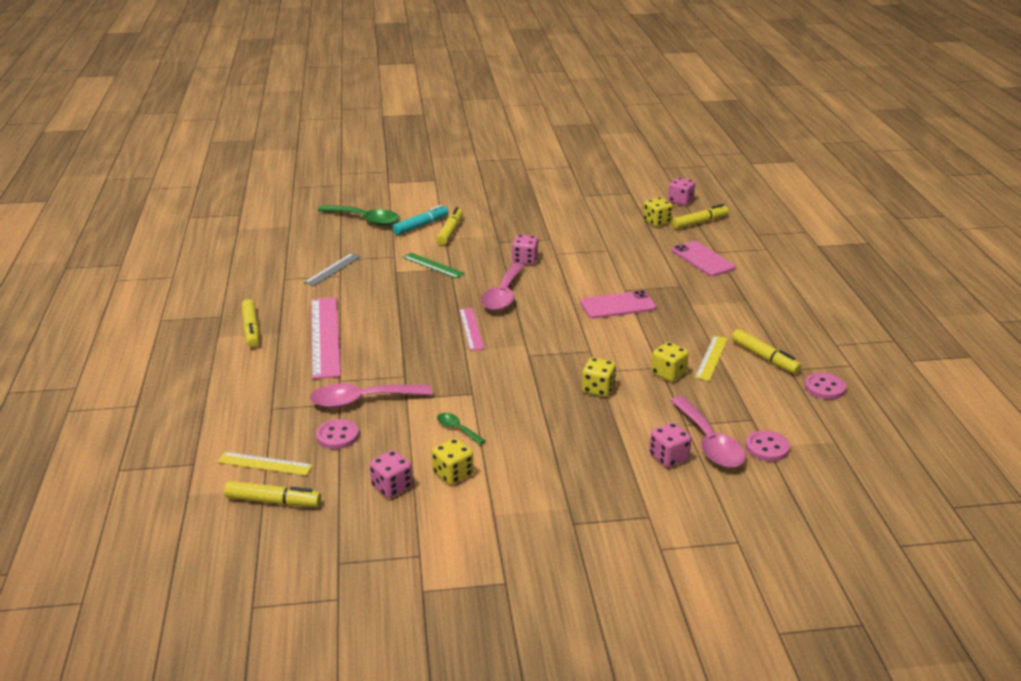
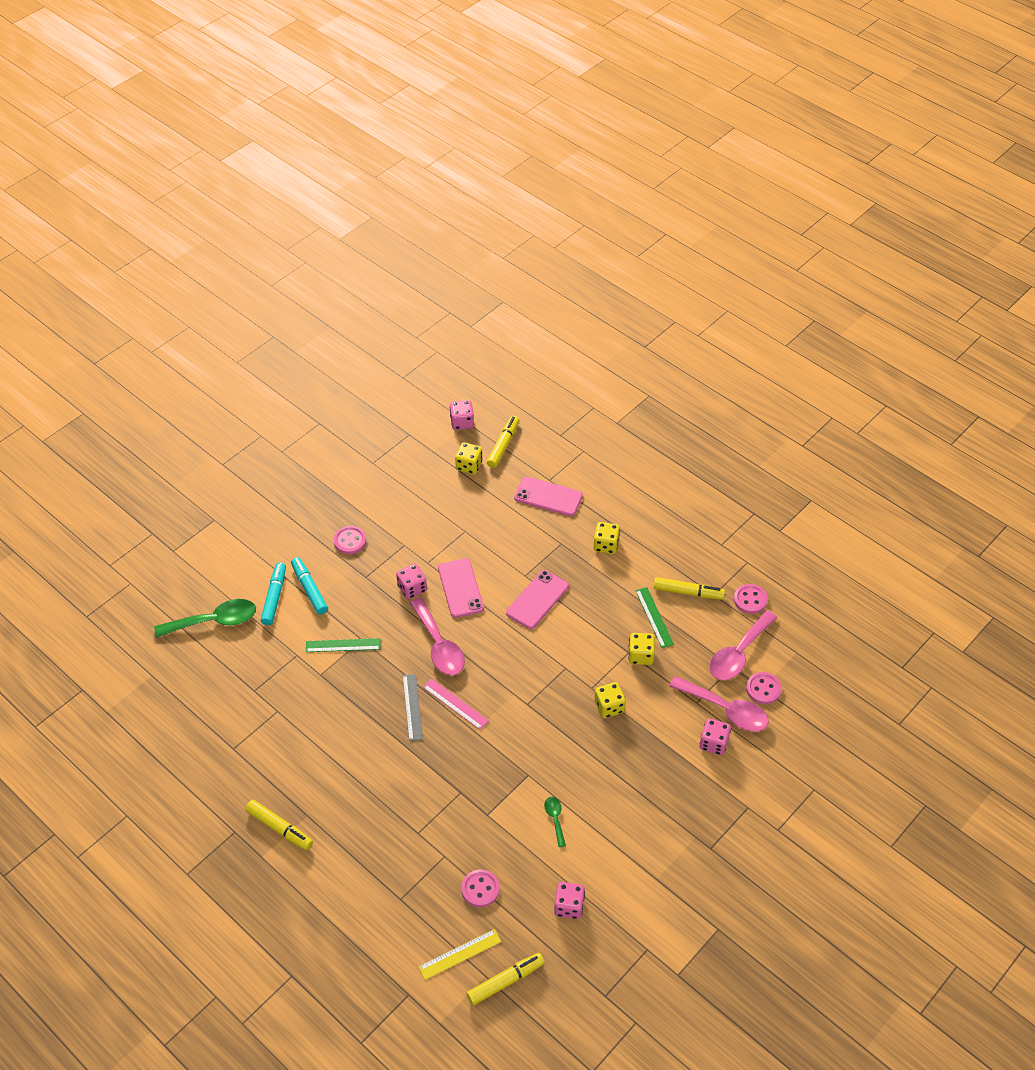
camera: 40 degrees left, 20 degrees up
grey ruler [304,253,361,286] -> grey ruler moved to [403,674,423,741]
pink spoon [310,384,432,408] -> pink spoon moved to [709,610,777,680]
pink ruler [311,297,341,379] -> none
yellow dice [432,438,473,485] -> yellow dice moved to [593,522,620,554]
yellow marker [436,207,463,245] -> turquoise marker [291,557,328,615]
green spoon [437,413,485,445] -> green spoon turned 75 degrees clockwise [544,797,566,847]
yellow ruler [695,336,728,381] -> green ruler [635,587,674,648]
none -> pink button [333,526,366,554]
none -> pink phone [438,558,484,618]

